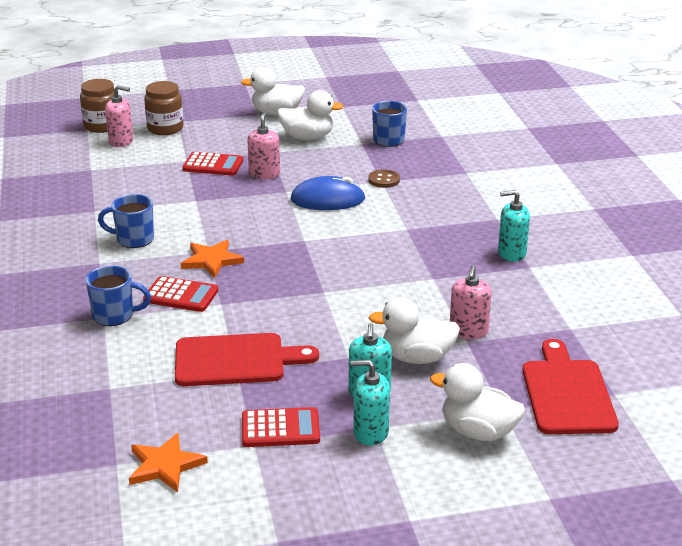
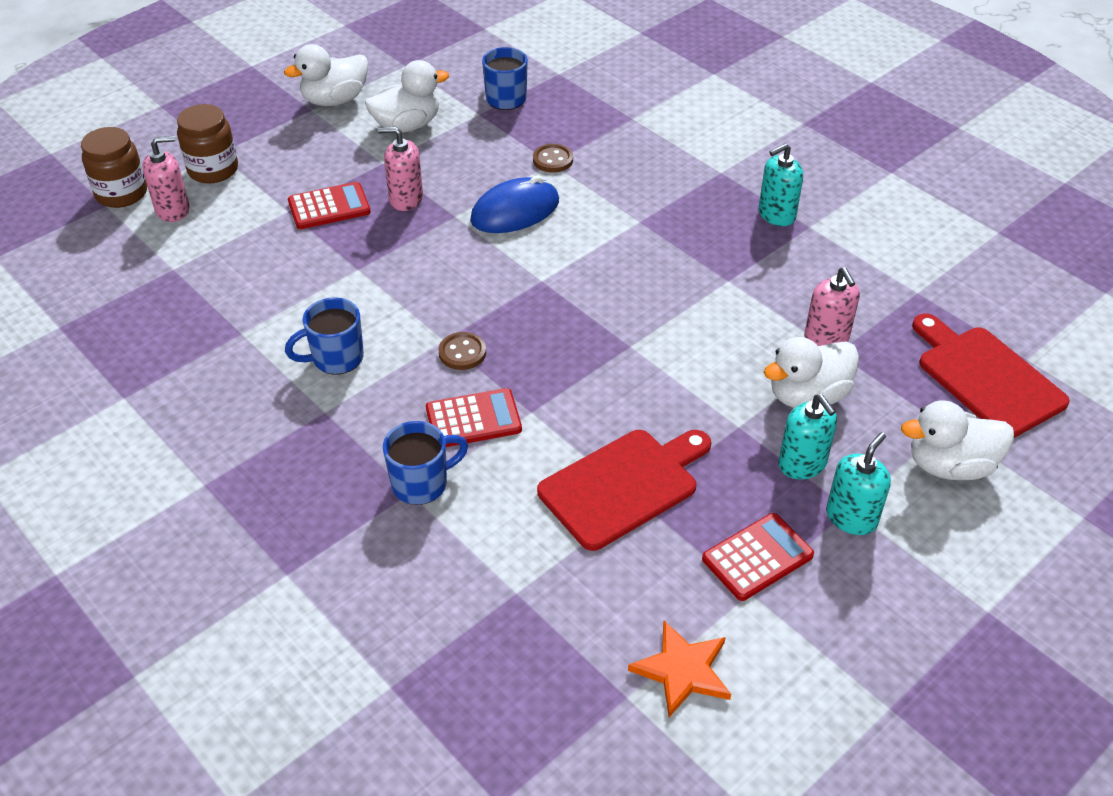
camera: 30 degrees left, 15 degrees up
orange star [181,240,244,278] -> brown button [438,332,486,370]
pink soap dispenser [247,111,280,179] -> pink soap dispenser turned 60 degrees counterclockwise [378,127,423,211]
turquoise soap dispenser [351,360,390,446] -> turquoise soap dispenser turned 150 degrees clockwise [826,432,891,535]

